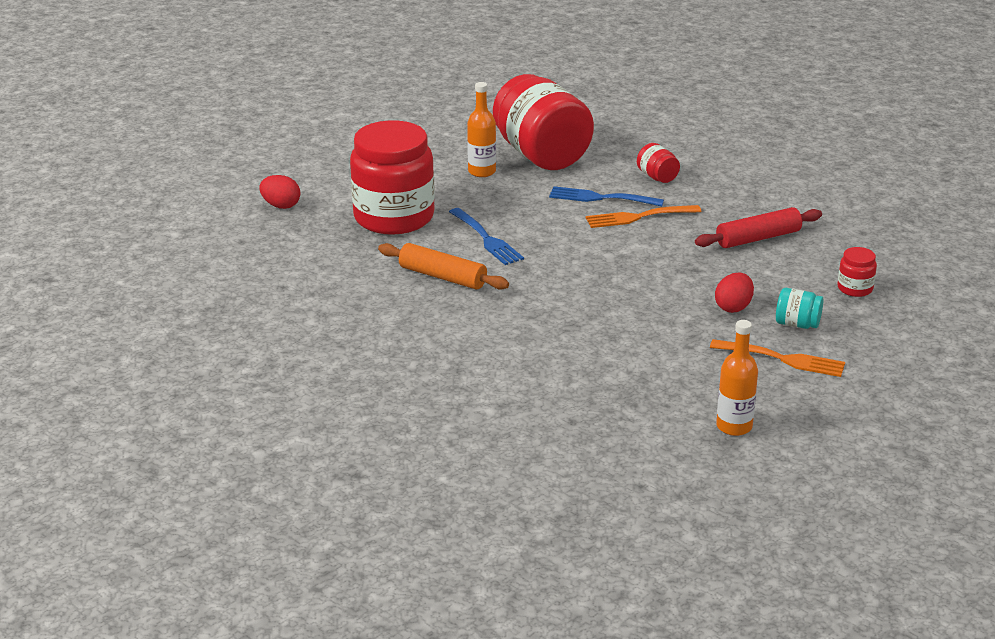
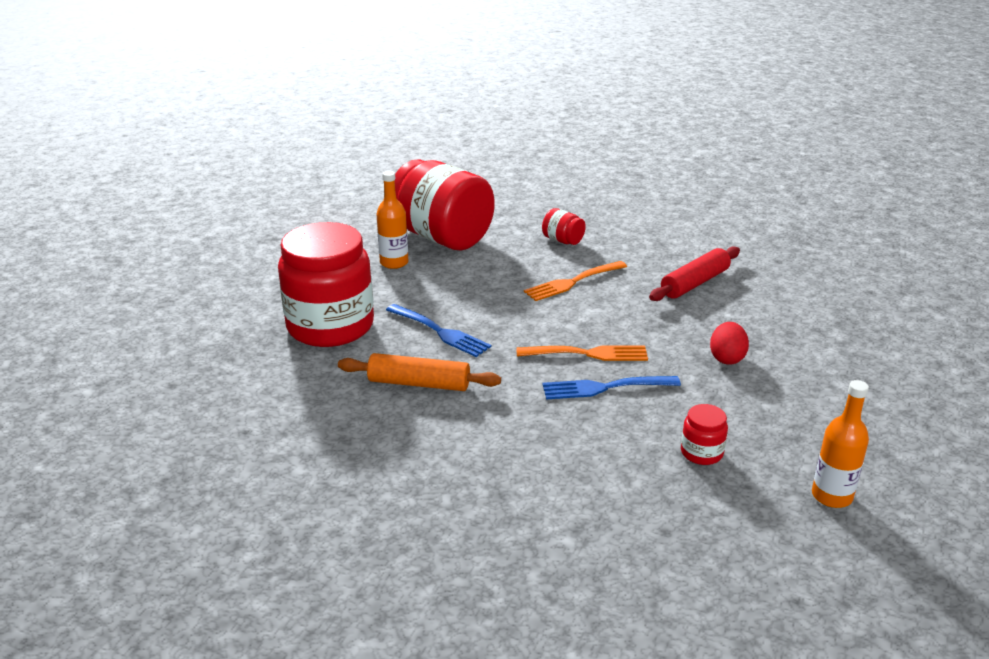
camera: 20 degrees left, 0 degrees up
red egg [259,175,300,209] -> none
blue fork [549,186,664,206] -> blue fork moved to [542,376,681,399]
orange fork [710,339,845,377] -> orange fork moved to [516,345,648,361]
turquoise jar [776,288,823,329] -> none
red jar [838,247,877,297] -> red jar moved to [681,404,728,465]

